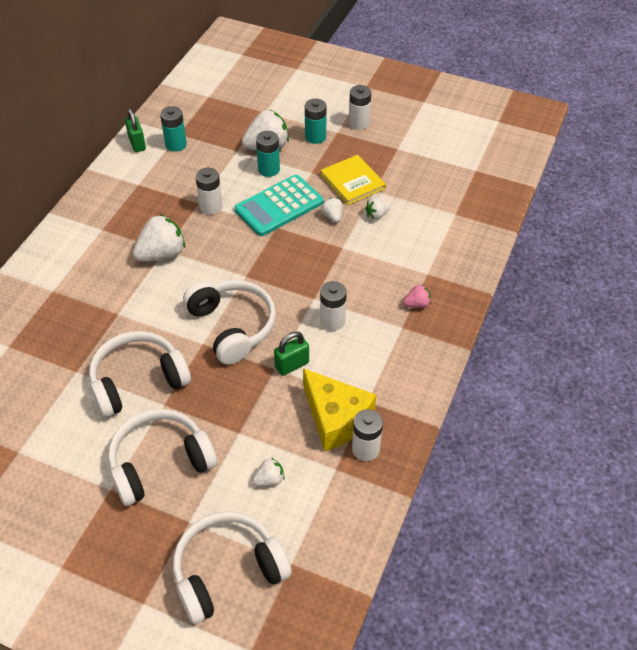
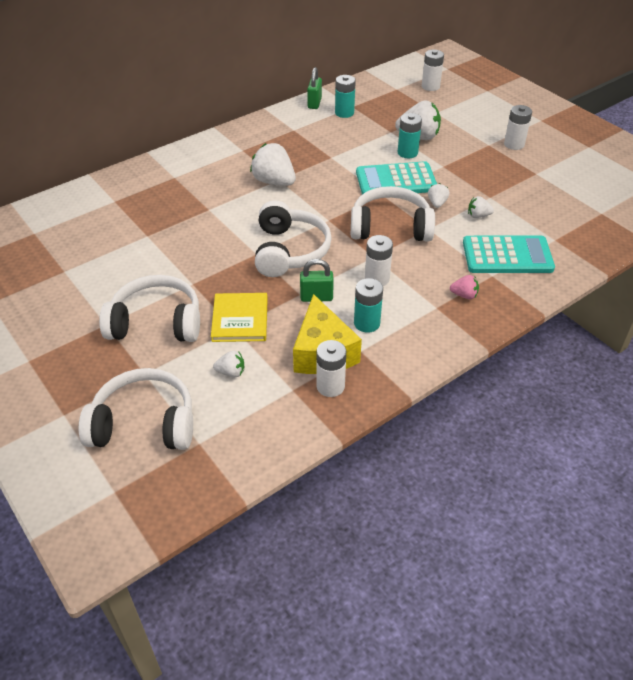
camera: 30 degrees right, 5 degrees down
white headphones [89,331,191,417] -> white headphones moved to [351,186,435,242]
white strawberry [133,214,185,262] -> white strawberry turned 135 degrees counterclockwise [250,143,296,186]
white battery [196,168,223,215] -> white battery moved to [422,50,444,91]
turquoise battery [305,99,327,144] -> turquoise battery moved to [354,278,383,333]
yellow book [321,155,386,205] -> yellow book moved to [211,293,268,342]
none -> turquoise calculator [463,236,555,273]

